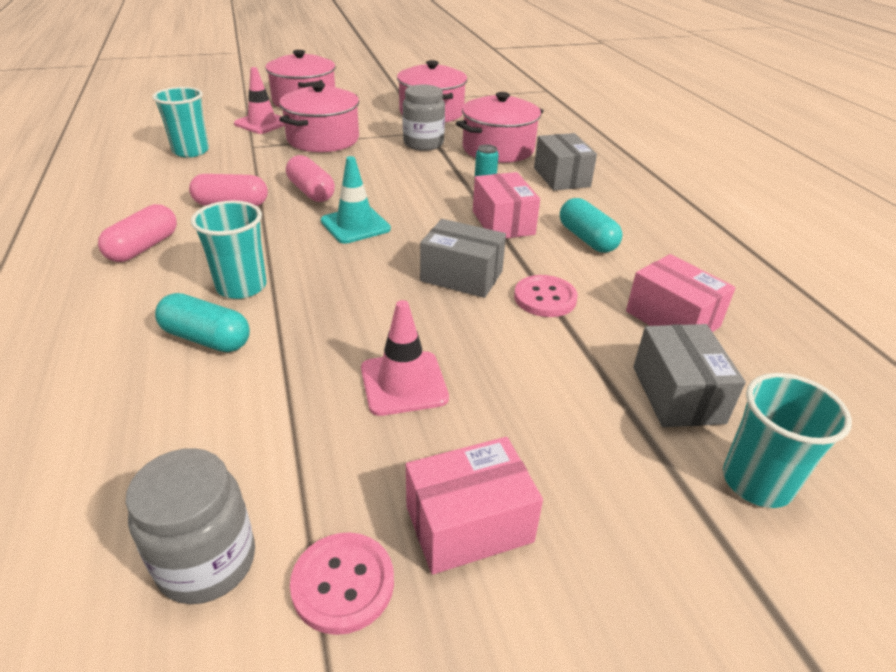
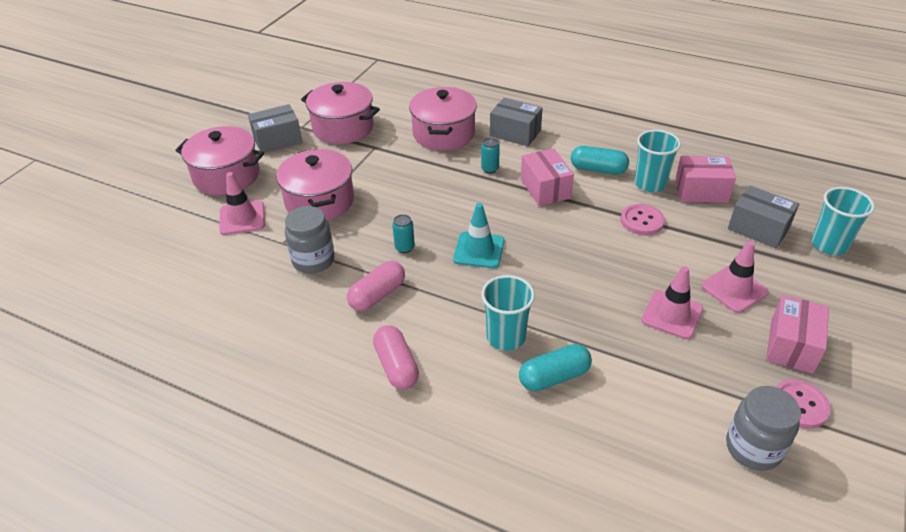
camera: 45 degrees left, 5 degrees up
turquoise cup [152,87,209,157] -> turquoise cup moved to [634,130,681,192]
pink capsule [286,155,335,202] -> turquoise can [392,214,415,253]
grey jar [402,85,445,151] -> grey jar moved to [285,206,335,274]
grey box [420,219,506,298] -> grey box moved to [248,104,302,153]
pink box [473,172,540,238] -> pink box turned 45 degrees clockwise [521,148,574,206]
none -> pink traffic cone [701,241,769,313]

